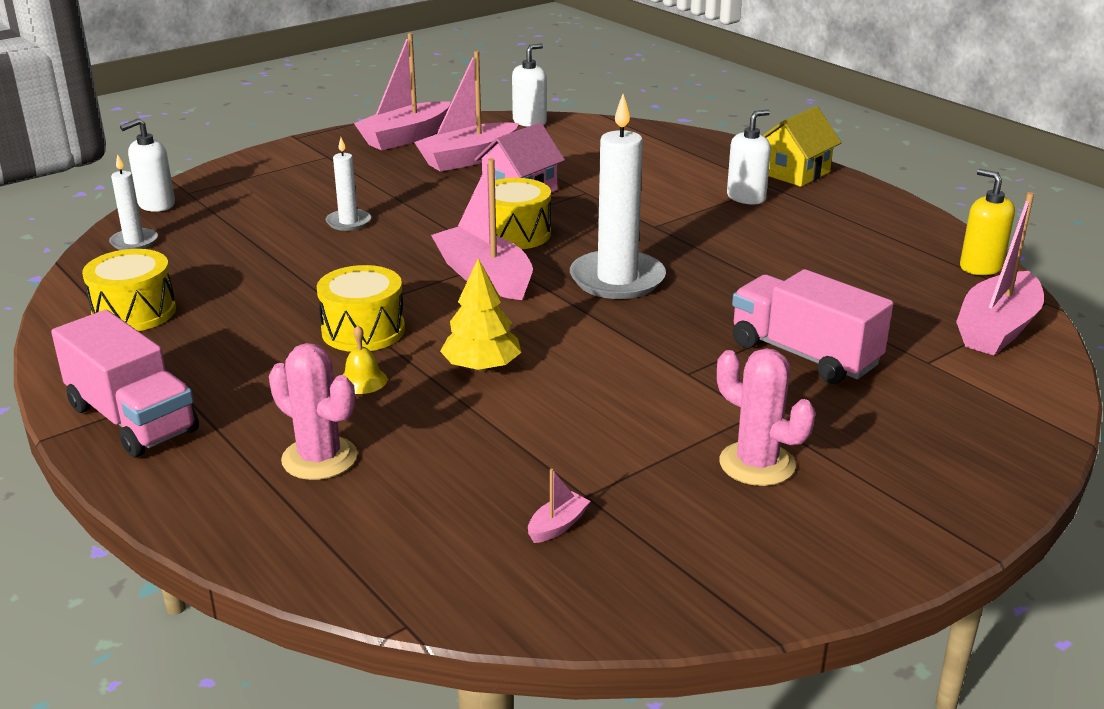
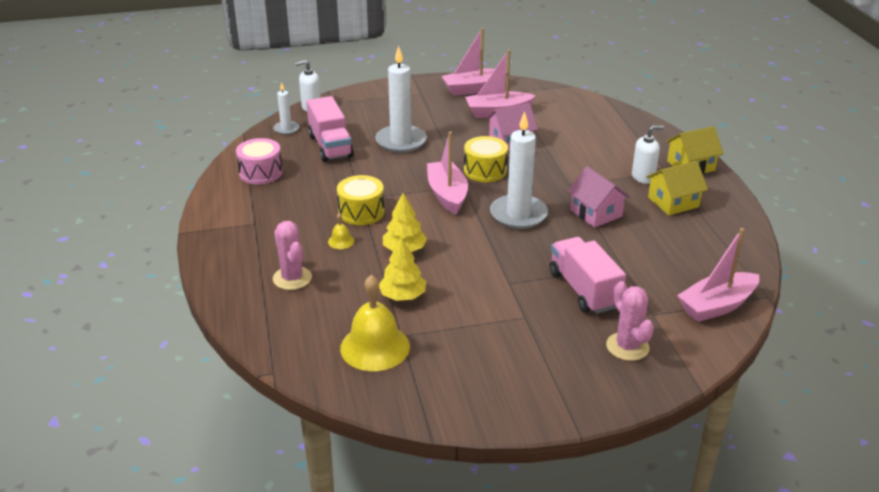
camera: 25 degrees right, 5 degrees up
pink truck [51,310,199,457] -> pink truck moved to [306,96,354,162]
yellow drum [82,249,176,331] -> pink drum [236,138,283,184]
white candle [326,138,371,231] -> white candle [375,46,427,153], size x1.94
white soap dispenser [512,43,547,127] -> none
pink boat [528,469,590,543] -> yellow bell [340,275,410,371]
pink cactus [717,348,815,486] -> pink cactus moved to [606,281,654,361]
yellow soap dispenser [960,169,1015,275] -> none
none -> yellow tree [379,237,426,301]
none -> pink house [567,166,630,228]
none -> yellow house [646,161,708,215]

